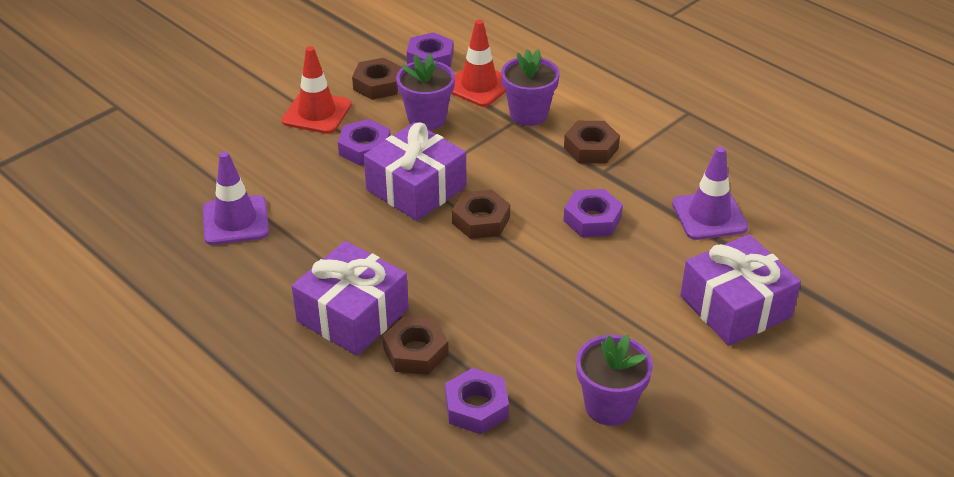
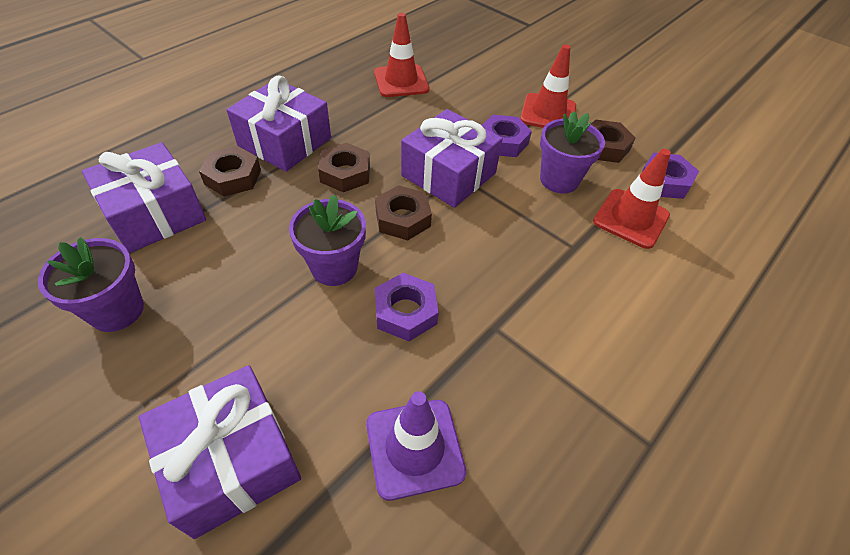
camera: 85 degrees right, 10 degrees up
purple traffic cone [203,151,269,245] -> red traffic cone [374,13,429,97]
purple nut [445,368,509,434] -> purple gift [82,142,206,253]
purple flower pot [501,49,560,126] -> purple flower pot moved to [289,195,366,286]
brown nut [564,121,620,163] -> brown nut moved to [318,143,370,192]

